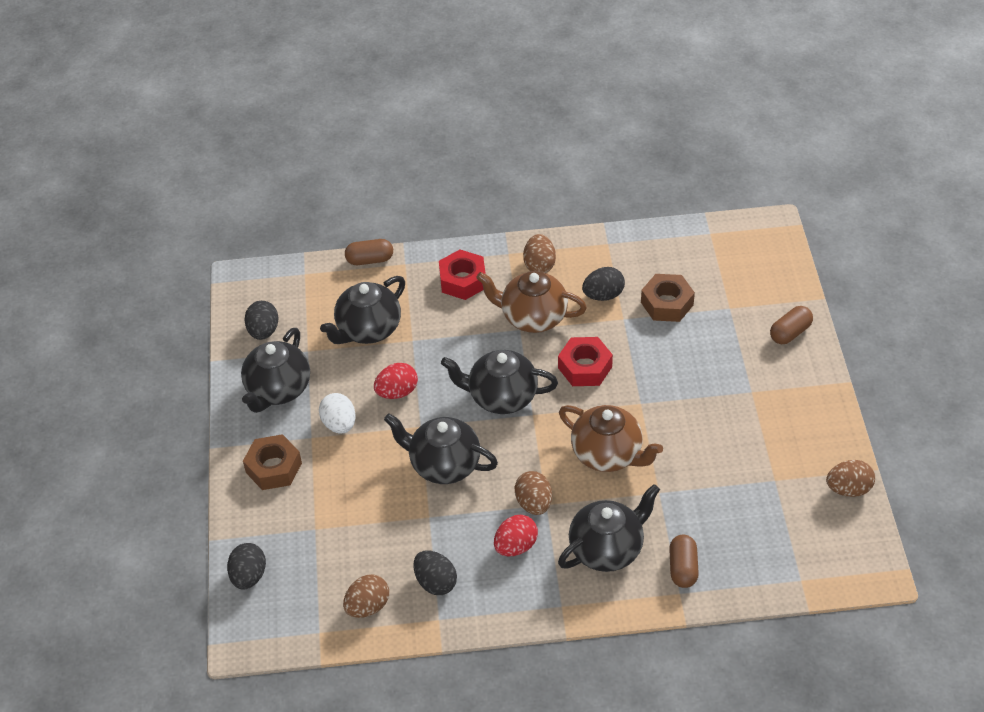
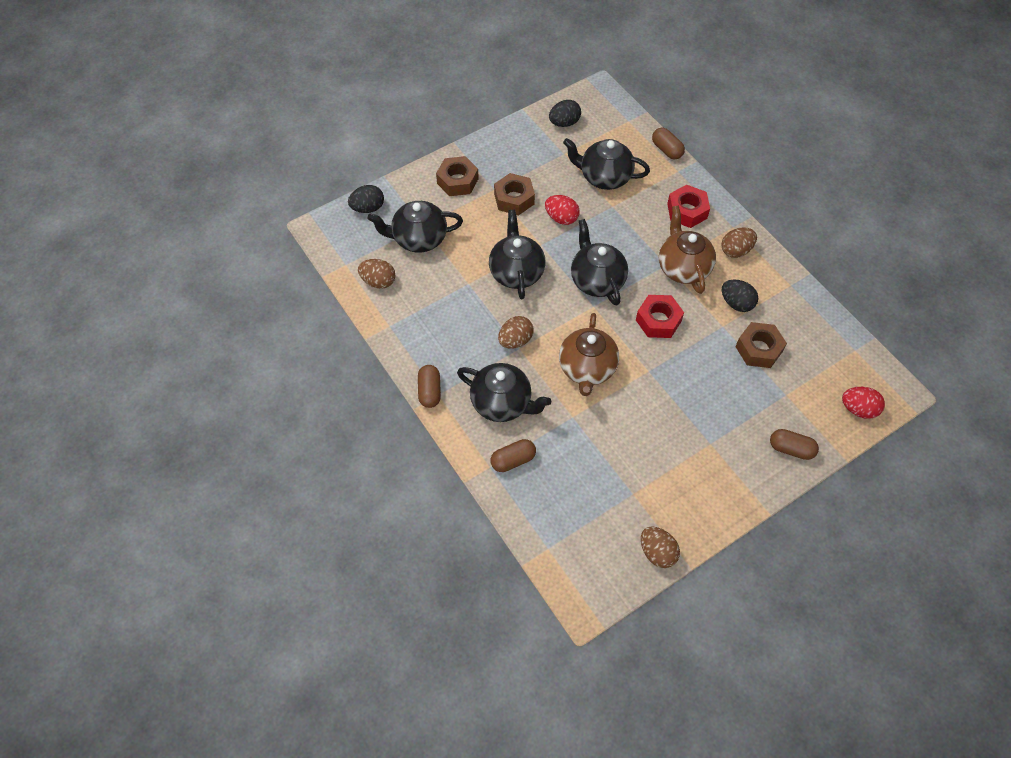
camera: 60 degrees right, 10 degrees up
black teapot [241,328,310,413] -> black teapot moved to [368,201,463,253]
white egg [319,393,356,434] -> brown nut [494,173,535,215]
black egg [413,550,457,595] -> none
red egg [494,515,538,556] -> red egg moved to [842,387,885,419]
none -> brown capsule [418,365,441,408]

